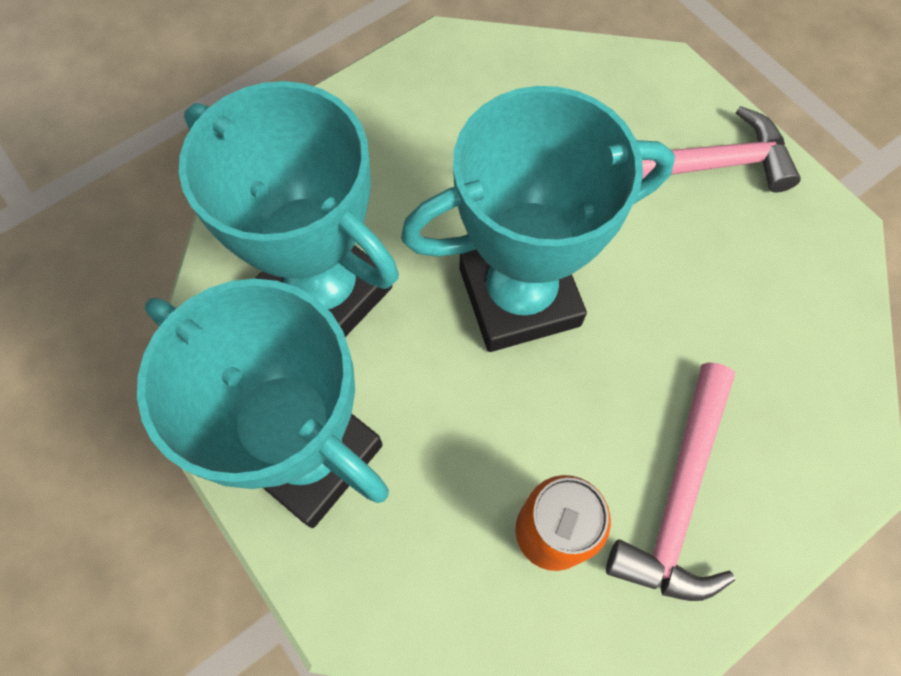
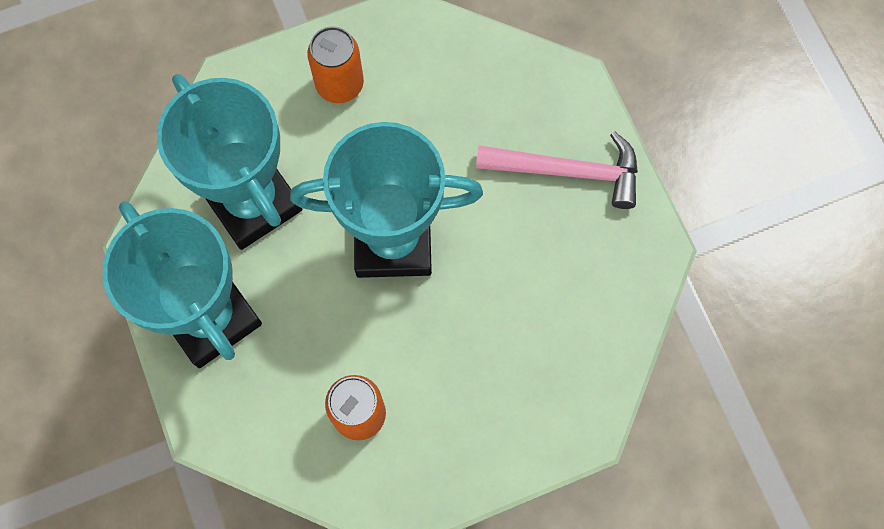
camera: 15 degrees right, 5 degrees up
pink hammer [606,362,735,601] -> none
none -> orange can [307,26,364,103]

